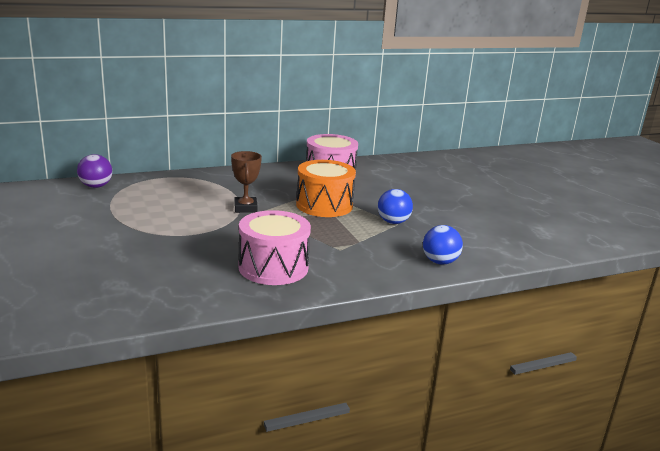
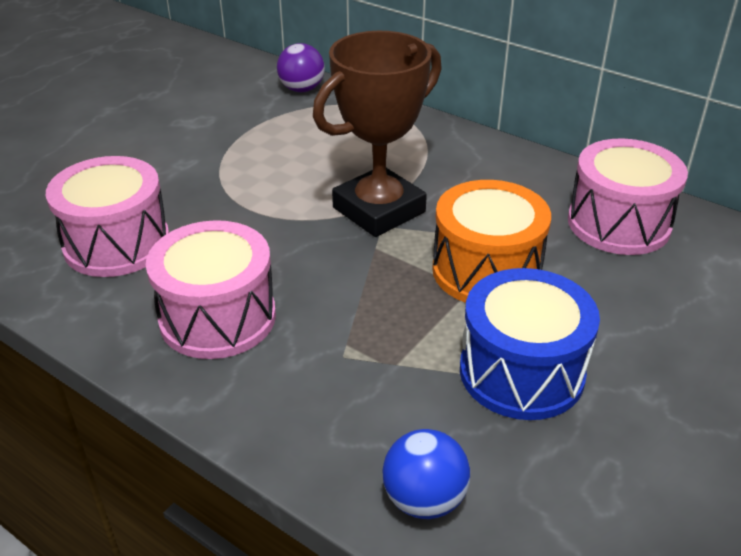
camera: 60 degrees right, 15 degrees up
brown trophy [231,151,262,213] -> brown trophy [313,31,442,237], size x1.81
blue ball [378,189,413,224] -> blue drum [460,268,600,420]
none -> pink drum [46,156,169,277]

